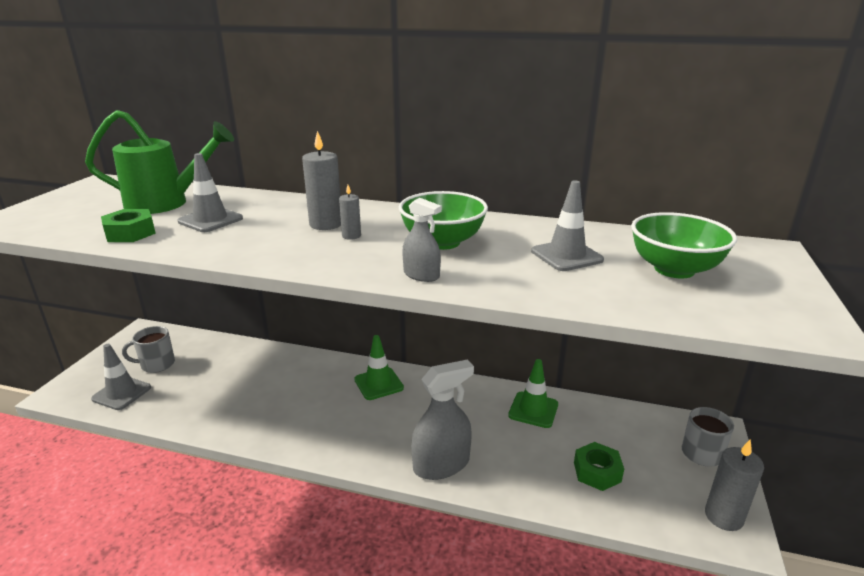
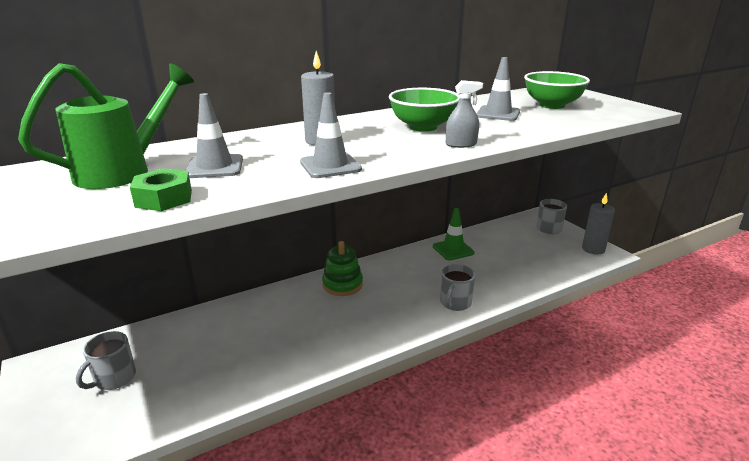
camera: 45 degrees left, 0 degrees up
grey traffic cone [91,344,151,410] -> grey traffic cone moved to [300,93,362,178]
grey candle [339,185,361,240] -> none
green traffic cone [354,335,404,400] -> green stacking toy [322,241,363,296]
grey spray bottle [411,360,474,480] -> grey mug [440,264,475,311]
green nut [574,442,624,491] -> none

